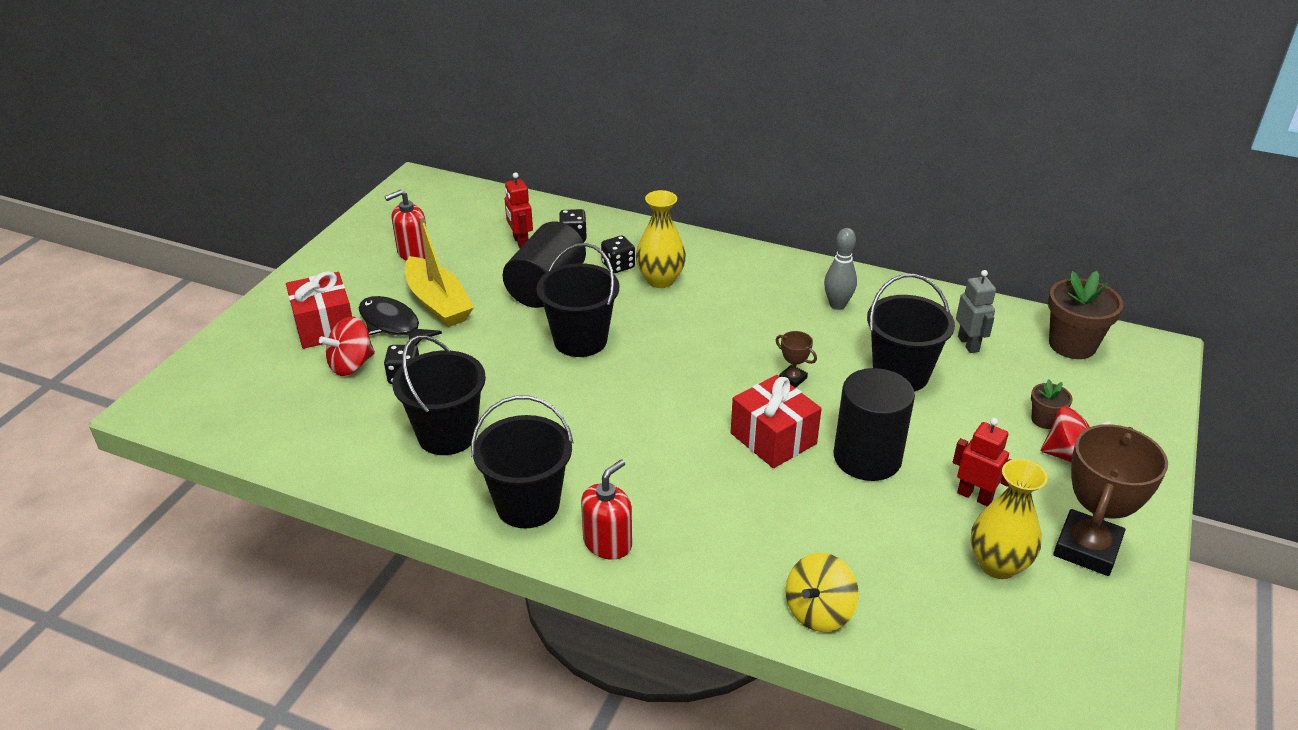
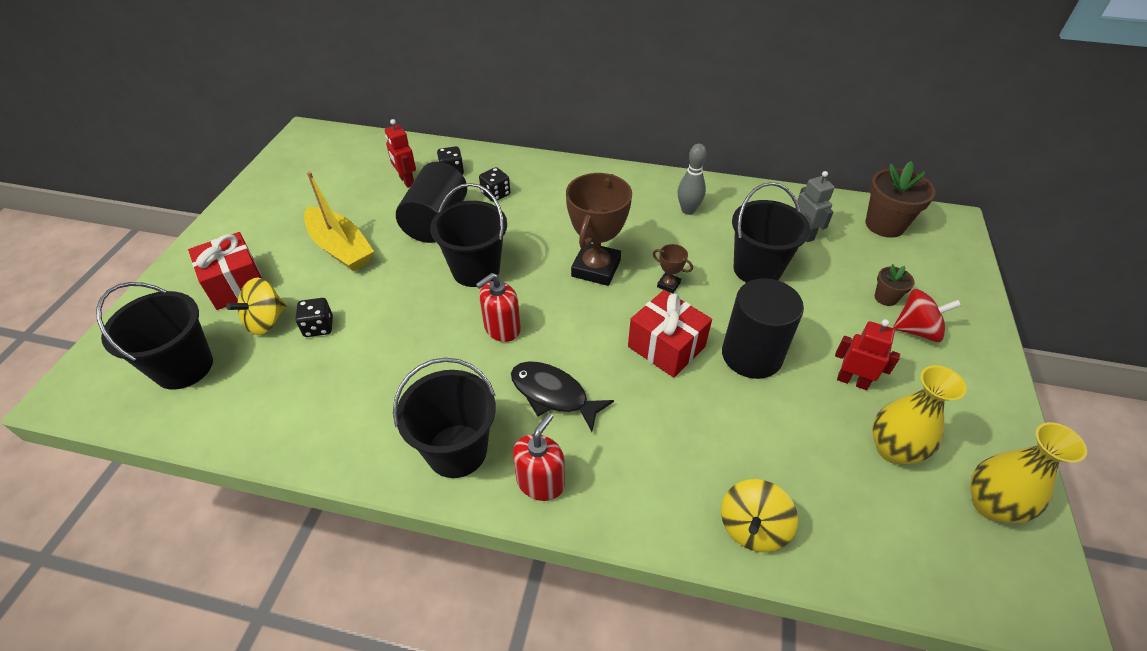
camera: 10 degrees left, 10 degrees up
red spinning top [319,316,375,376] -> yellow spinning top [226,278,287,335]
black fish [359,296,442,345] -> black fish moved to [511,361,614,432]
red soap dispenser [385,189,426,261] -> red soap dispenser moved to [476,273,521,342]
black bucket [392,335,486,455] -> black bucket moved to [96,282,213,390]
yellow vase [636,190,686,288] -> yellow vase moved to [970,422,1087,523]
brown trophy [1053,424,1168,576] -> brown trophy moved to [566,173,632,286]

